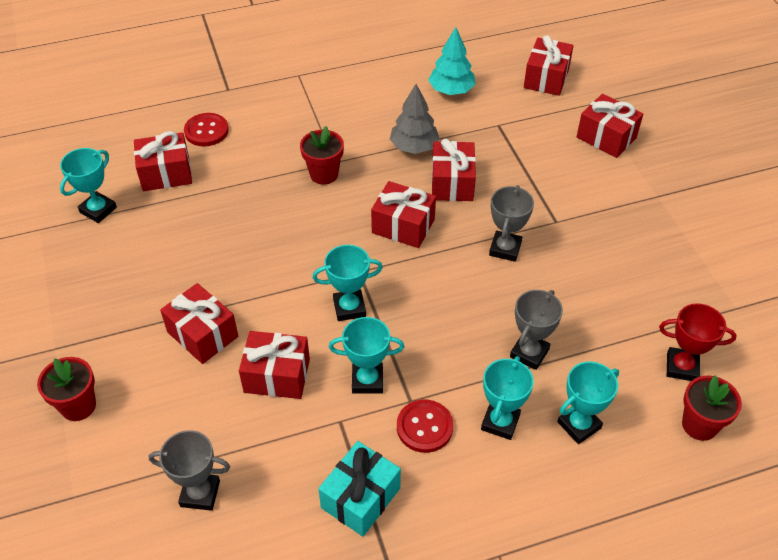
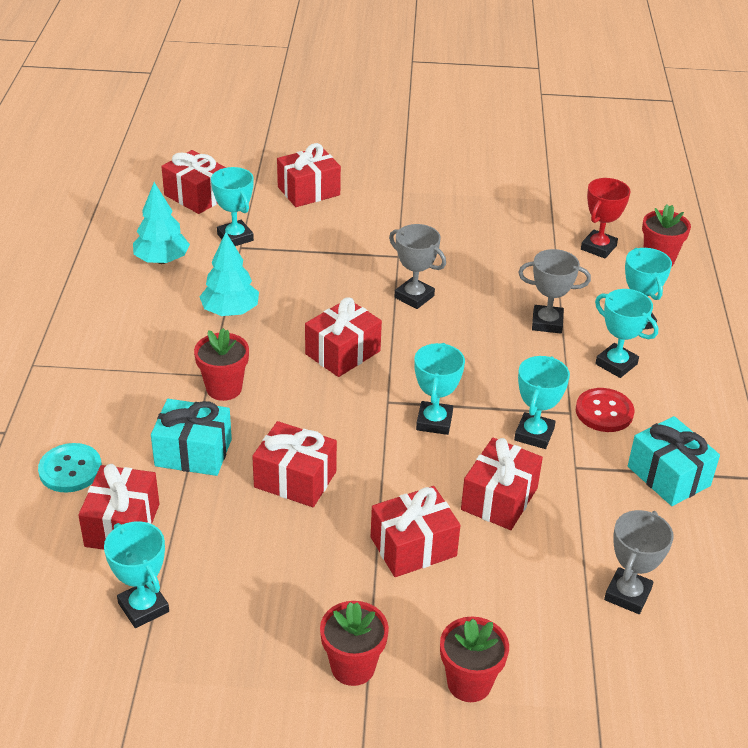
camera: 70 degrees left, 10 degrees down
red button [184,113,229,146] -> turquoise button [38,443,102,492]
grey tree [390,84,440,154] -> turquoise tree [200,232,259,316]
red gift [431,139,476,201] -> red gift moved to [252,421,337,507]
grey trophy [510,290,563,370] -> grey trophy turned 45 degrees counterclockwise [518,249,591,334]
none -> turquoise gift [151,399,232,476]
none -> turquoise trophy [211,167,254,246]
none -> red flower pot [320,601,389,686]

